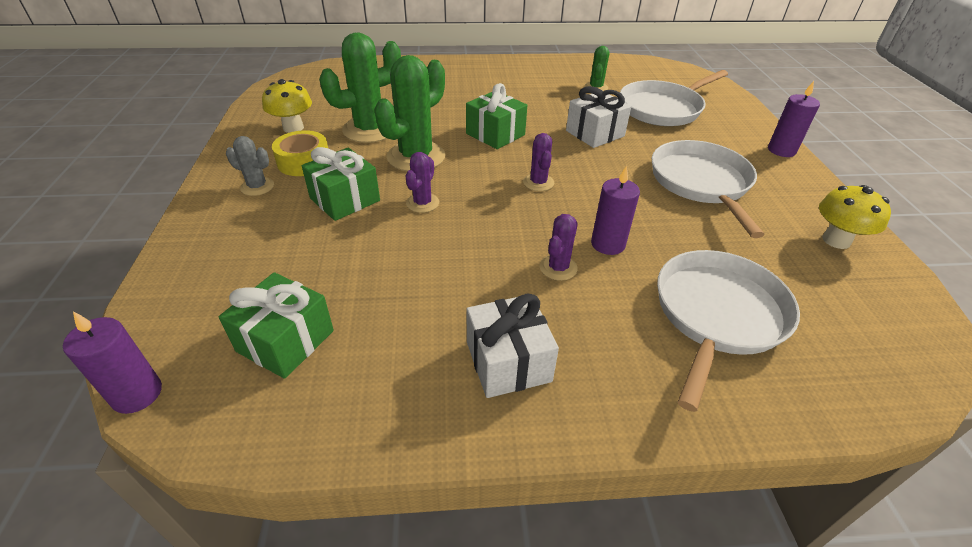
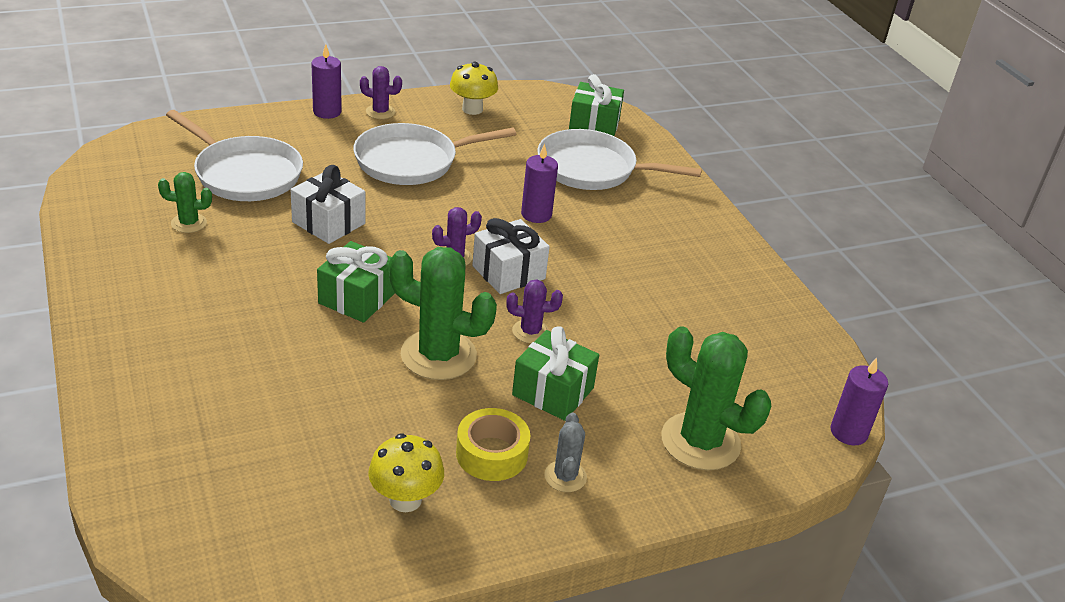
camera: 110 degrees left, 5 degrees down
green gift [219,272,334,379] -> green gift moved to [569,74,624,136]
green cactus [319,32,401,143] -> green cactus moved to [661,326,771,470]
white gift [466,293,559,398] -> white gift moved to [472,218,550,294]
purple cactus [540,214,578,281] -> purple cactus moved to [360,66,402,119]

